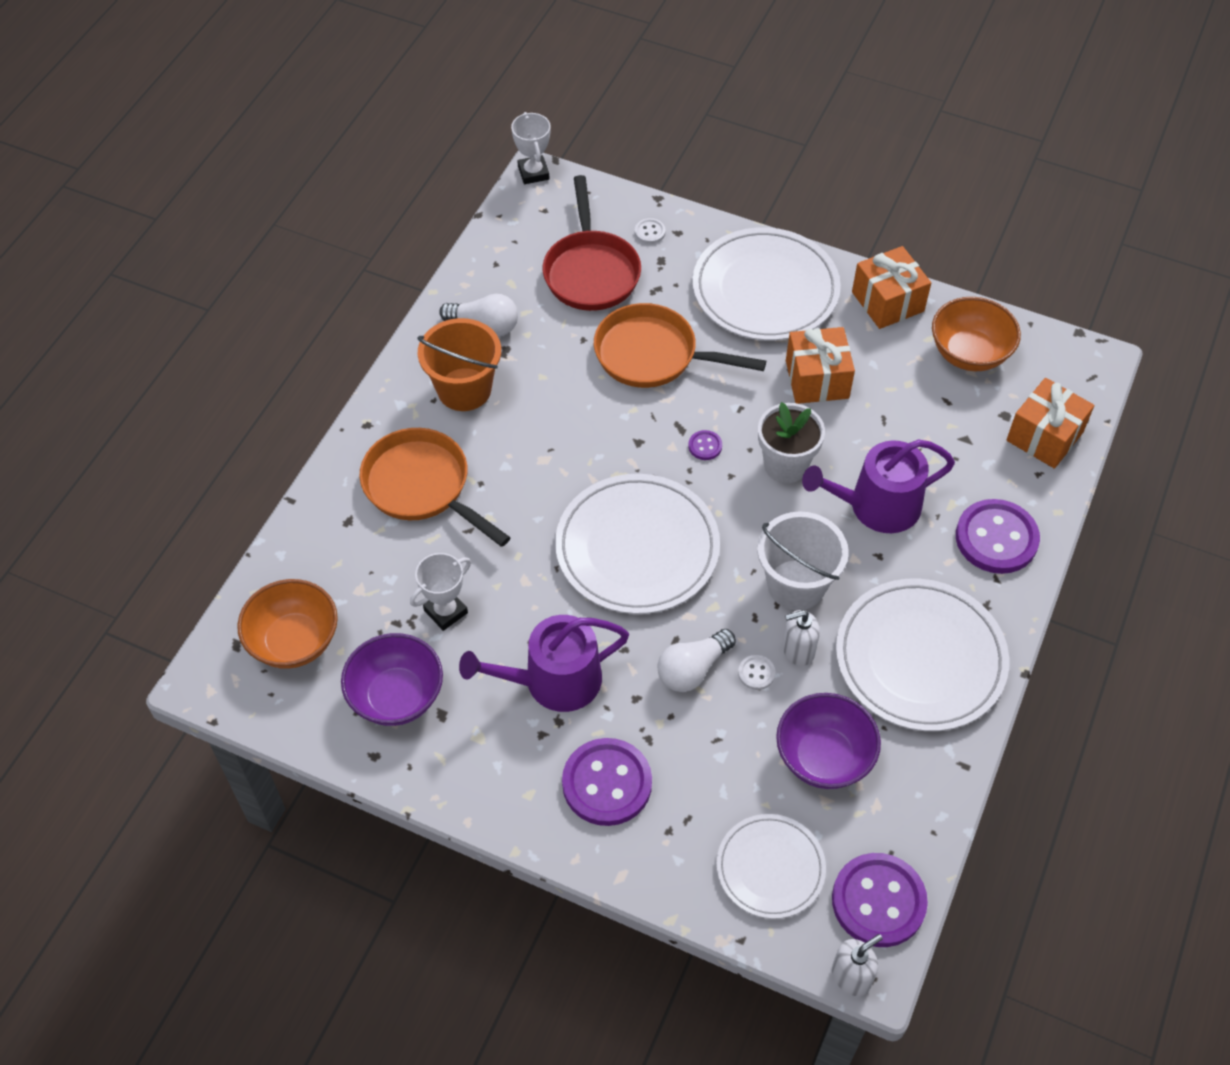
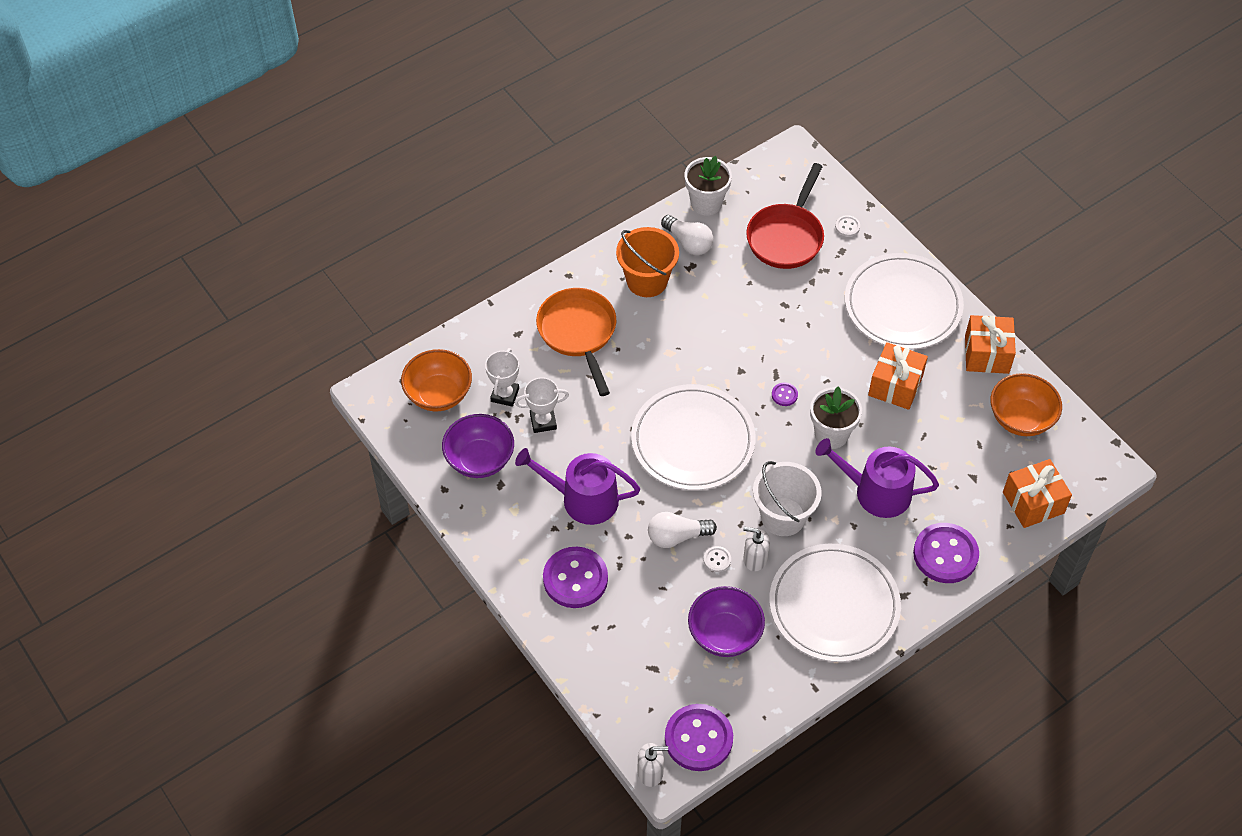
camera: 30 degrees right, 0 degrees up
white trophy [511,112,551,184] -> white trophy moved to [485,348,519,407]
orange pan [594,303,766,388] -> none
white plate [716,814,826,919] -> none
none -> white flower pot [684,156,732,216]

